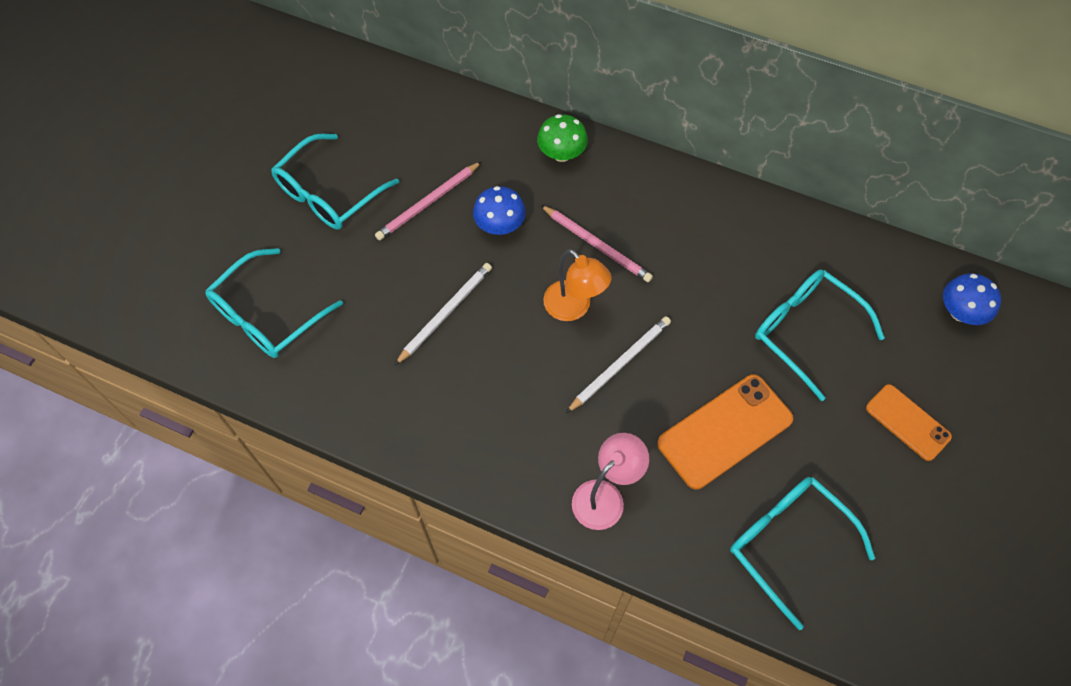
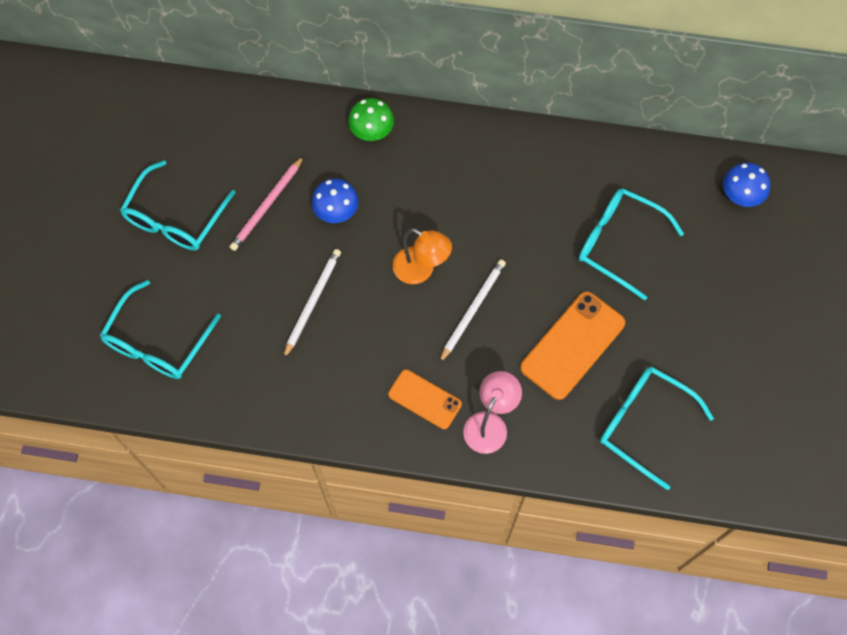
camera: 15 degrees left, 5 degrees up
pink pencil [541,205,653,282] -> none
orange phone [866,384,952,461] -> orange phone moved to [388,369,462,429]

